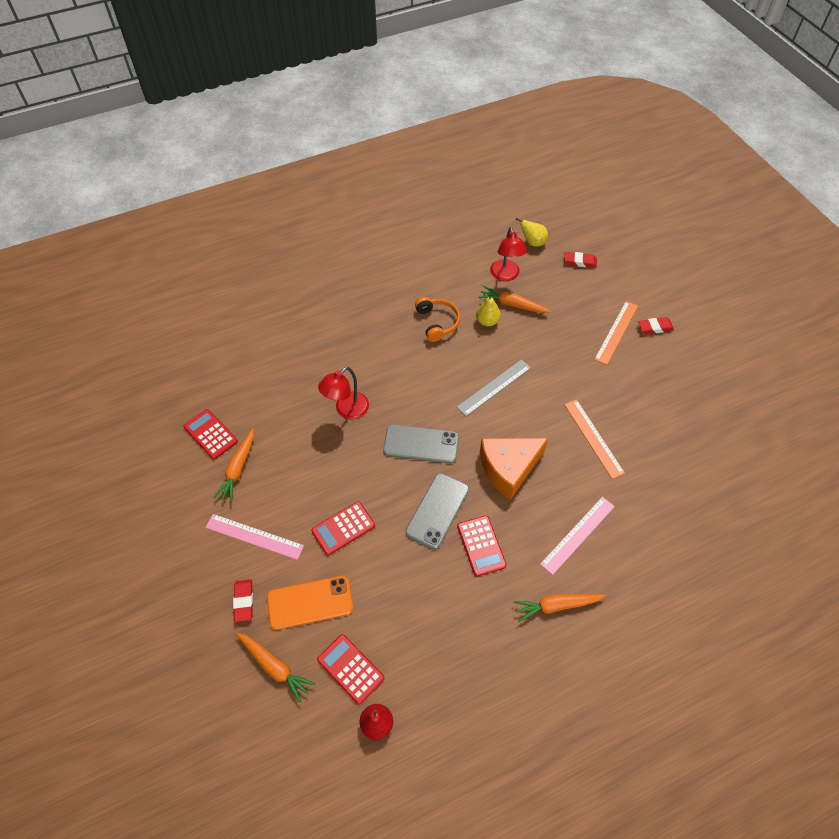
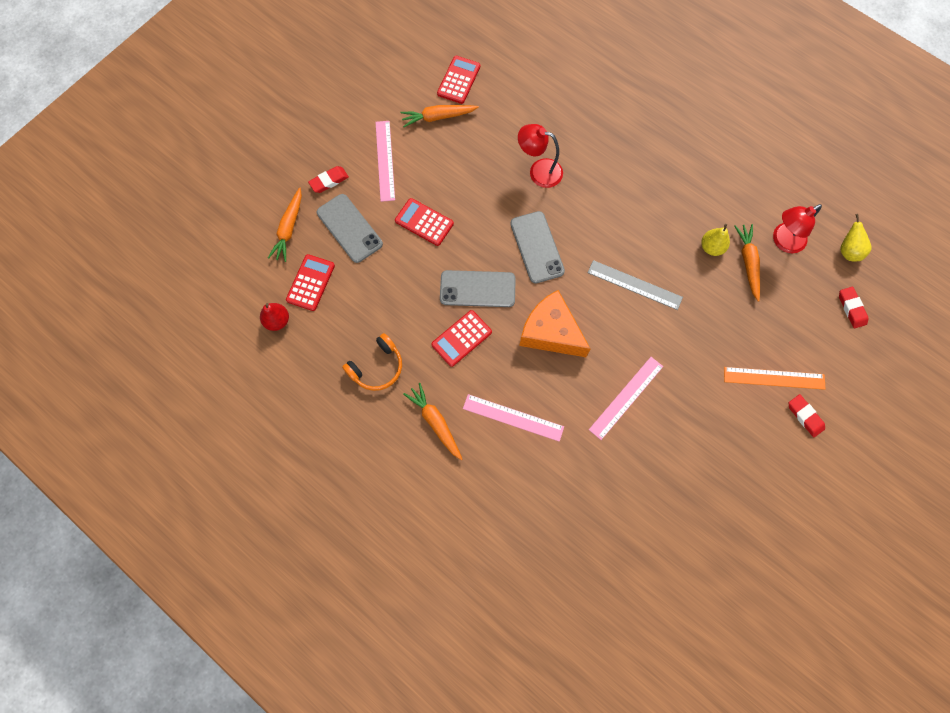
camera: 65 degrees right, 15 degrees up
orange phone [267,576,353,630] -> grey phone [317,194,383,263]
orange headphones [415,297,460,342] -> orange headphones moved to [342,333,402,391]
orange ruler [564,400,625,479] -> pink ruler [589,357,663,440]

